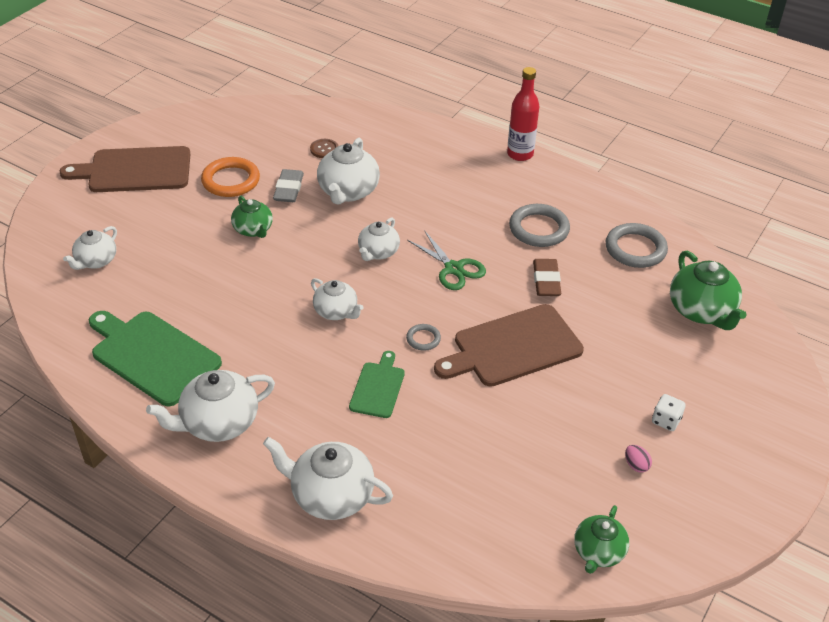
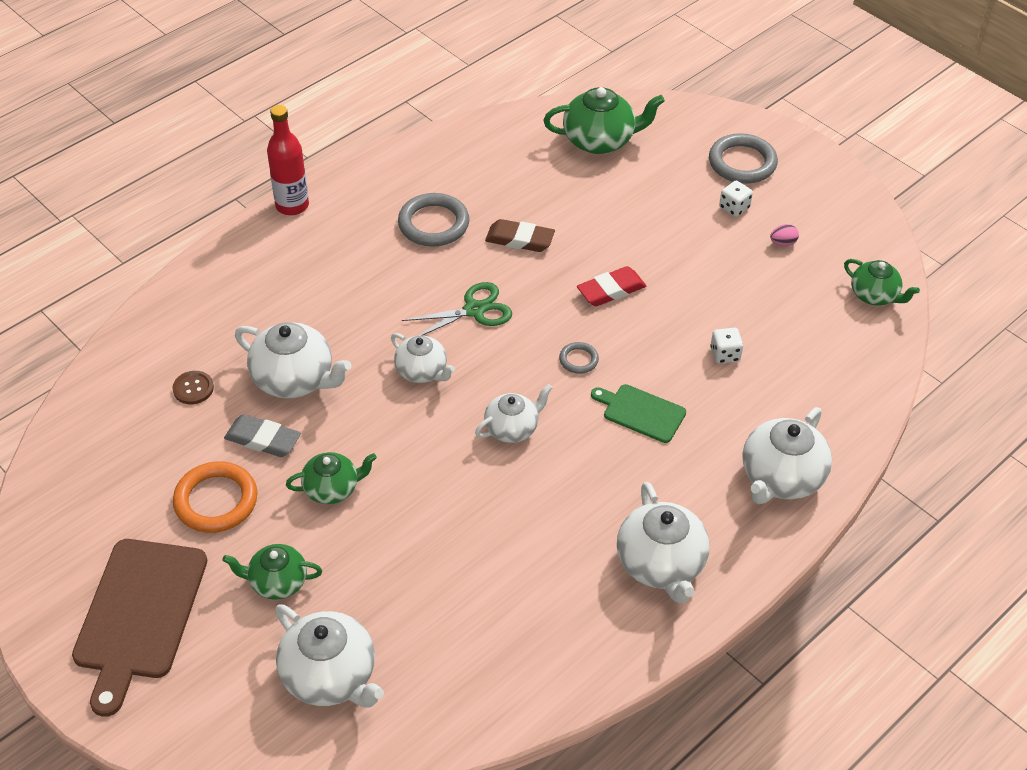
camera: 75 degrees left, 5 degrees up
white teapot [63,226,117,270] -> white teapot [275,604,384,708], size x1.58
green cutting board [89,311,222,407] -> none
brown cutting board [434,304,584,387] -> red eraser [577,266,646,306]
grey ring [606,223,668,268] -> grey ring moved to [709,133,778,184]
none -> green teapot [222,544,322,600]
none -> white dice [710,328,743,364]

